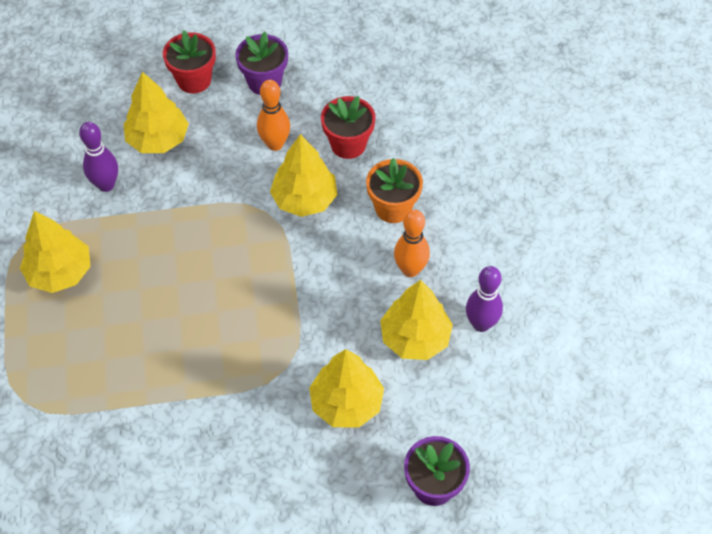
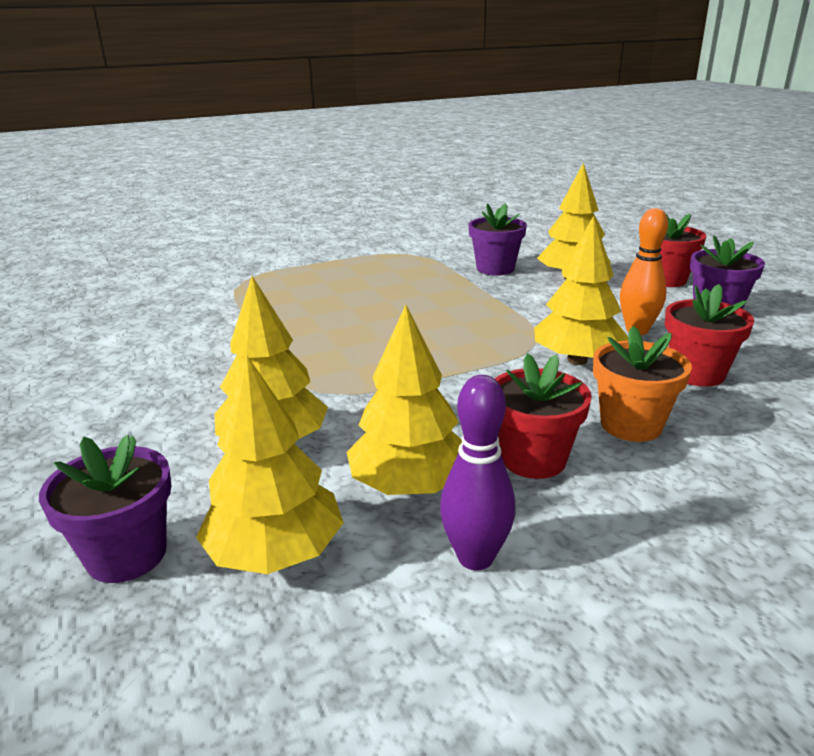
camera: 75 degrees right, 30 degrees down
yellow tree [20,211,91,293] -> yellow tree moved to [196,356,344,574]
purple bowling pin [79,122,118,192] -> purple flower pot [469,203,527,276]
orange bowling pin [394,210,430,277] -> red flower pot [495,353,592,479]

